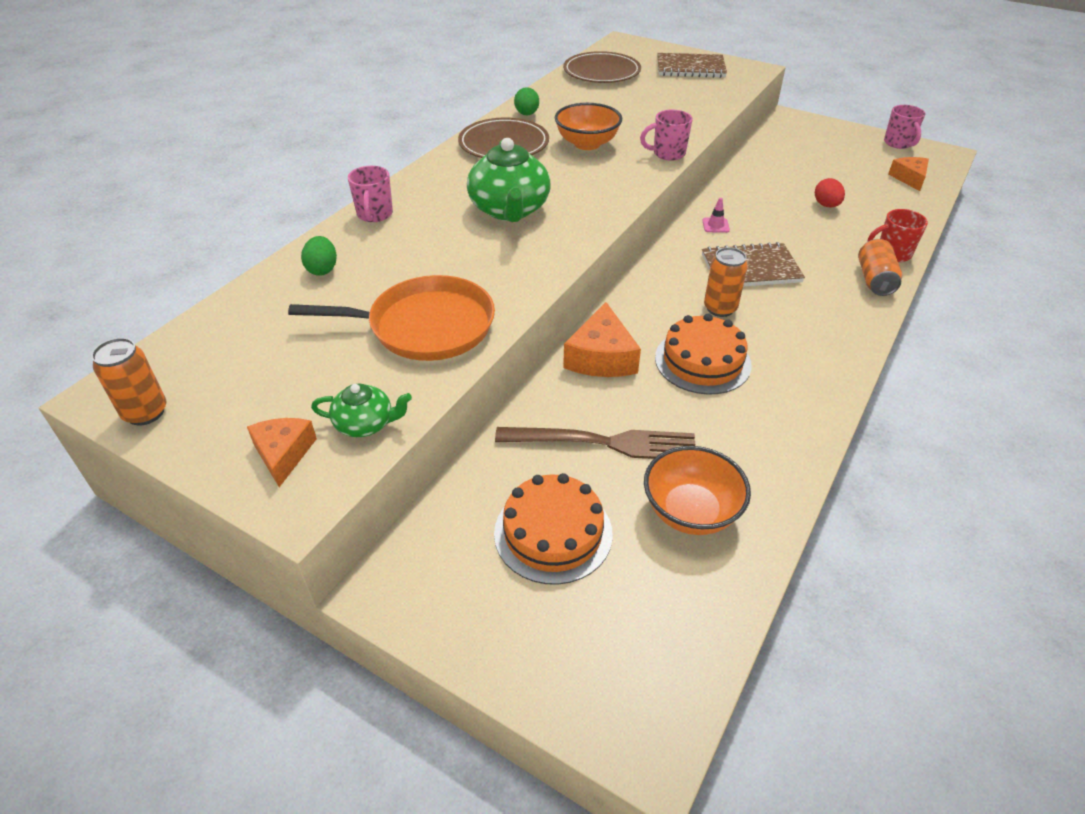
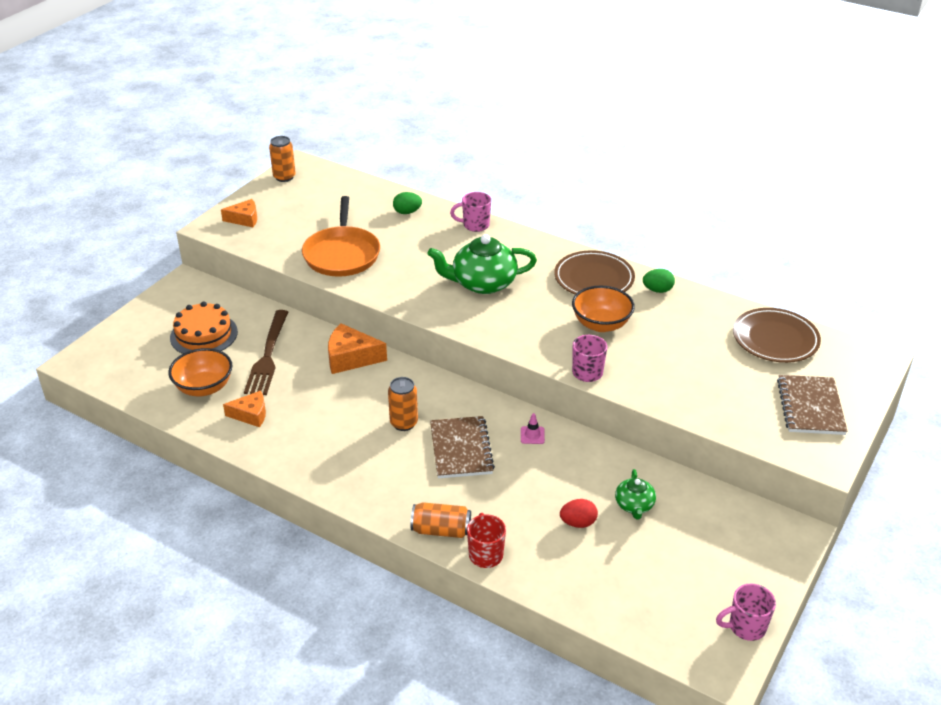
camera: 90 degrees right, 5 degrees down
green teapot [311,383,412,437] -> green teapot moved to [615,469,656,519]
orange cake [655,314,752,395] -> none
orange cheese [888,157,929,191] -> orange cheese moved to [223,391,266,427]

